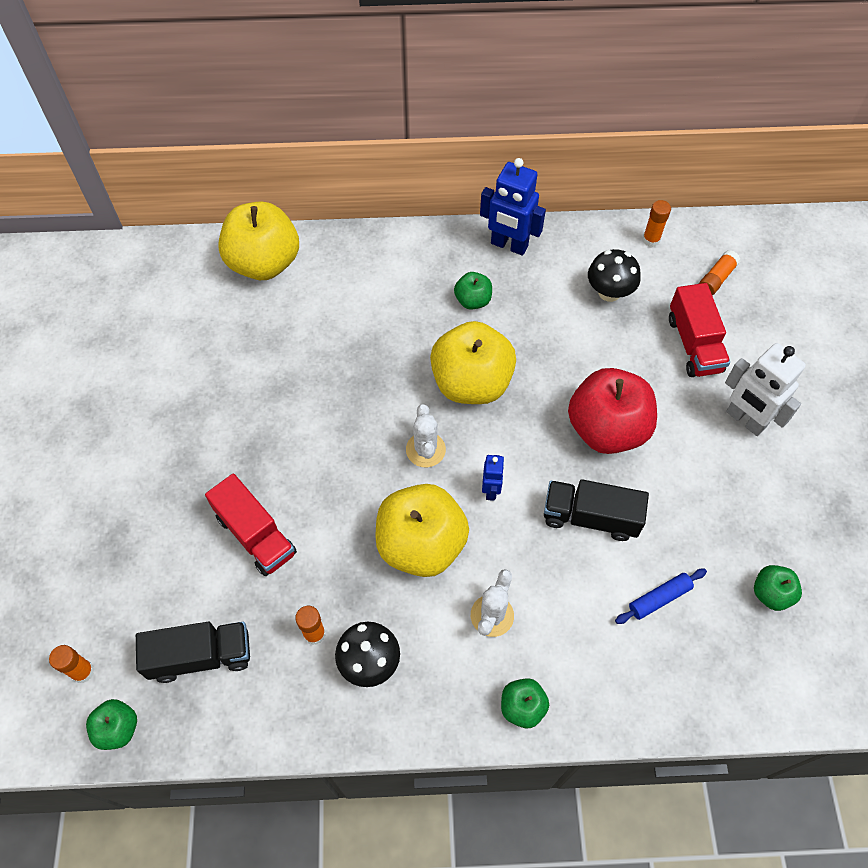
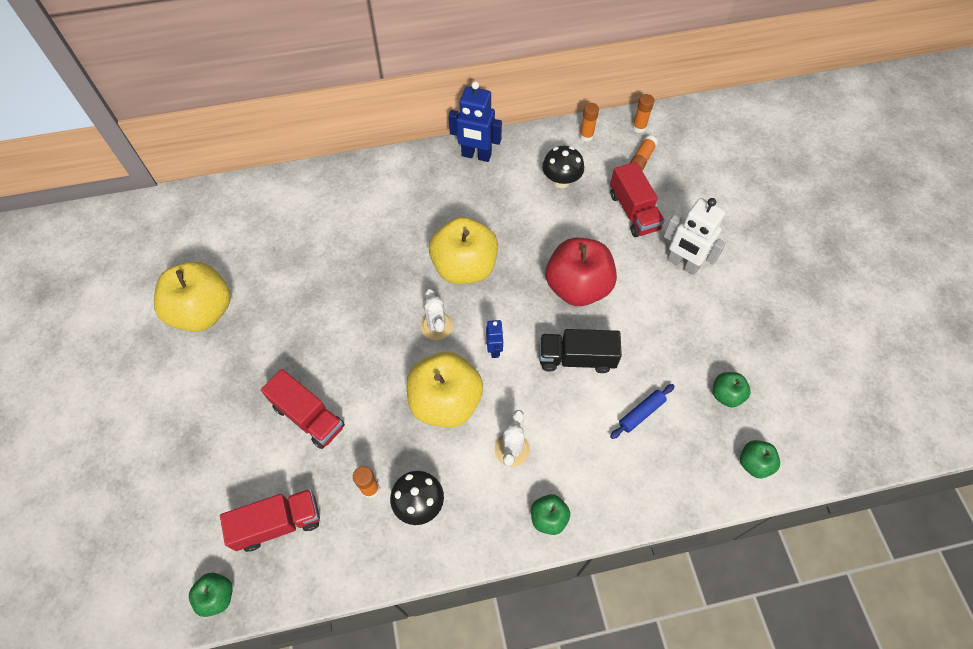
camera: 10 degrees left, 0 degrees up
orange glue stick [49,645,94,683] -> orange glue stick moved to [632,94,654,133]
black truck [136,622,250,683] -> red truck [220,489,320,552]
yellow apple [218,201,299,280] -> yellow apple moved to [154,262,231,332]
green apple [454,272,492,310] -> green apple moved to [740,440,780,478]

